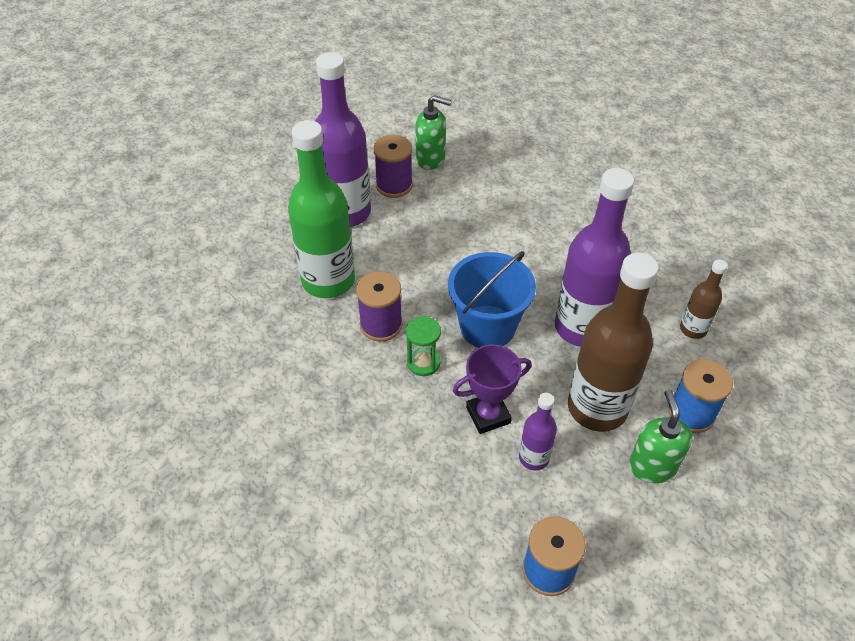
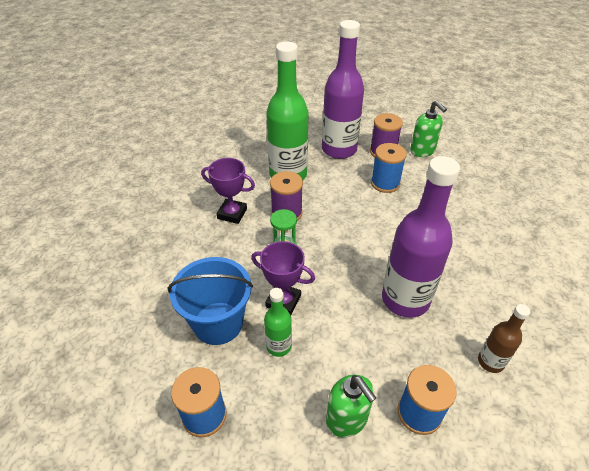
camera: 45 degrees right, 5 degrees down
blue bucket [448,251,536,348] -> blue bucket moved to [168,257,253,345]
purple bottle [519,393,557,471] -> green bottle [264,288,292,357]
brown bottle [568,252,659,432] -> none
green soap dispenser [629,390,693,483] -> green soap dispenser turned 105 degrees clockwise [326,375,376,438]
none -> purple trophy [201,158,255,224]
none -> blue spool [371,143,407,193]

